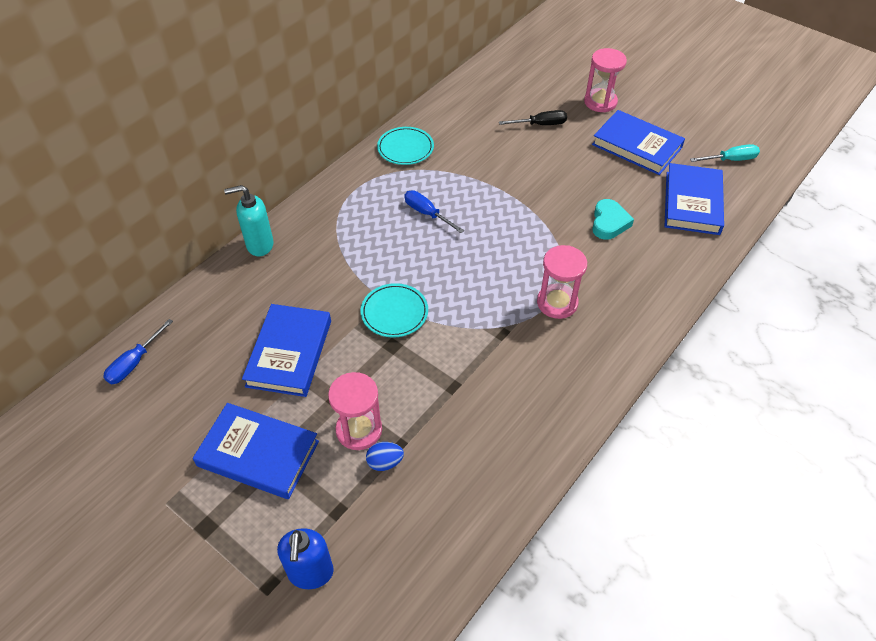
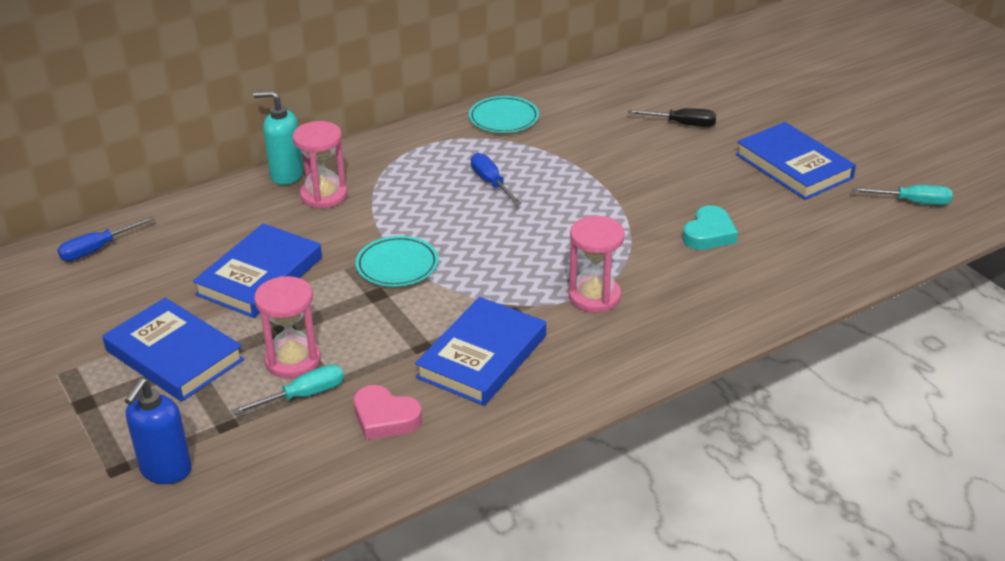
camera: 20 degrees right, 15 degrees down
blue egg [366,442,404,471] -> turquoise screwdriver [231,364,344,415]
pink hourglass [584,48,627,112] -> pink hourglass moved to [293,121,348,209]
blue book [665,163,724,235] -> blue book moved to [415,297,546,406]
none -> pink heart [354,385,422,440]

